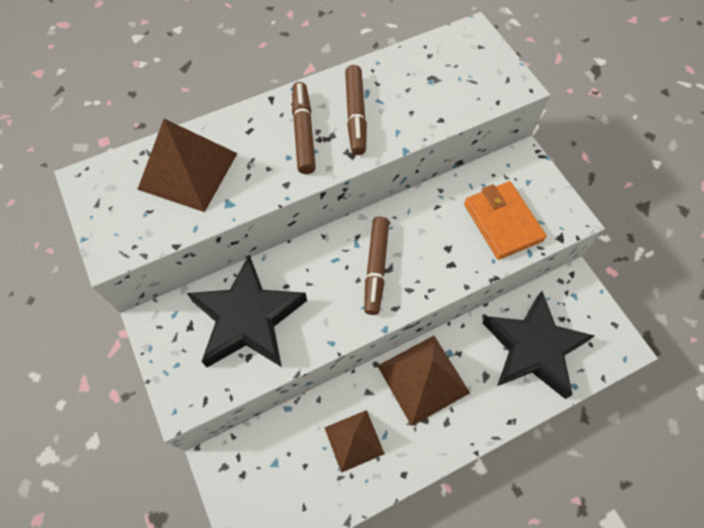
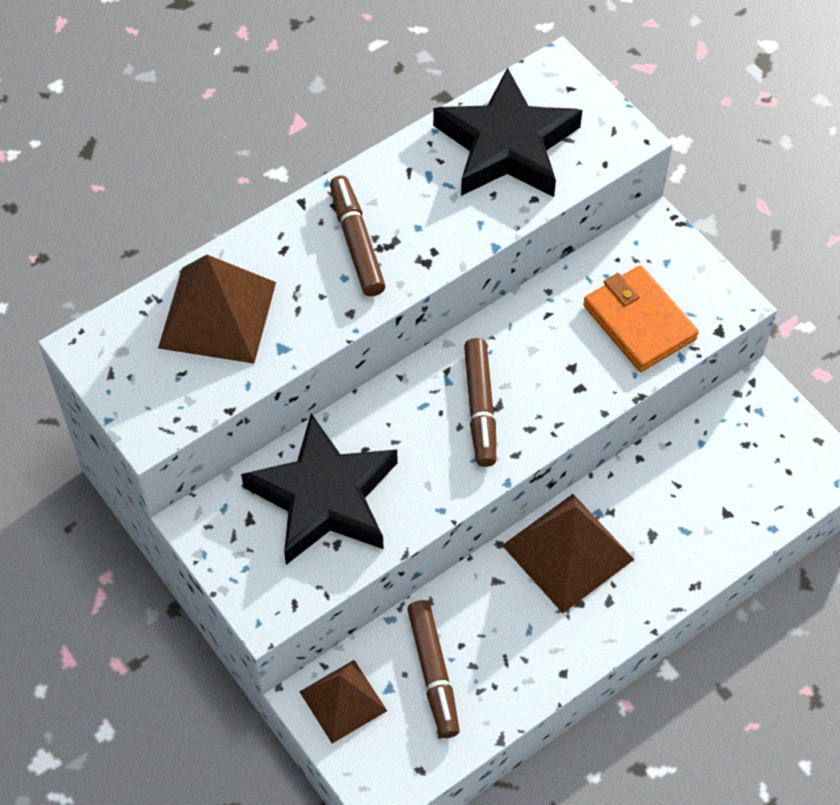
camera: 10 degrees left, 5 degrees down
brown pyramid [325,410,385,473] -> brown pyramid moved to [300,660,387,744]
brown marker [345,65,367,155] -> brown marker moved to [407,600,460,738]
black star [482,291,594,399] -> black star moved to [433,67,582,197]

